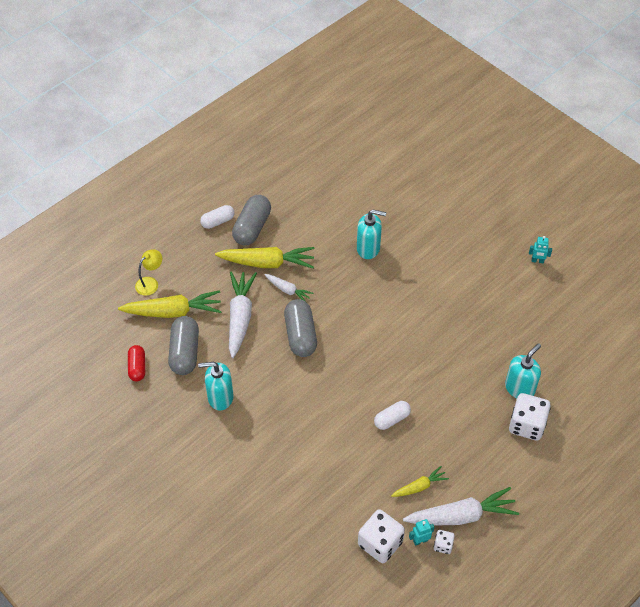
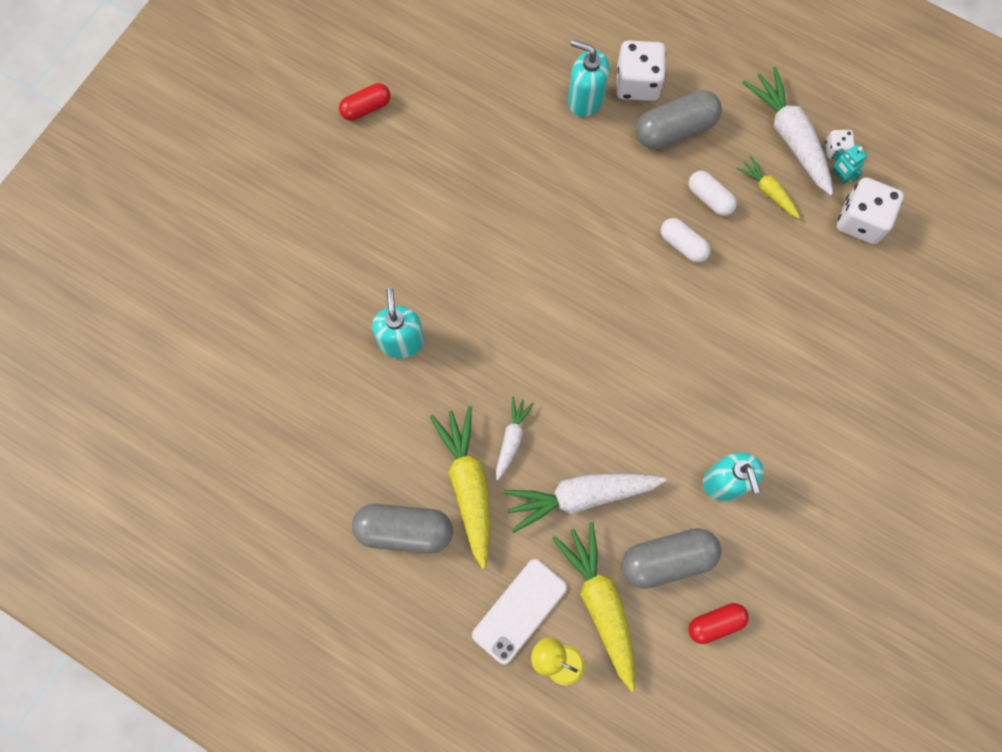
camera: 105 degrees left, 20 degrees up
white capsule [200,205,234,229] -> white capsule moved to [689,171,737,216]
grey capsule [284,299,317,357] -> grey capsule moved to [636,90,722,149]
turquoise robot [529,236,552,263] -> red capsule [339,83,390,121]
none -> white phone [472,559,567,664]

